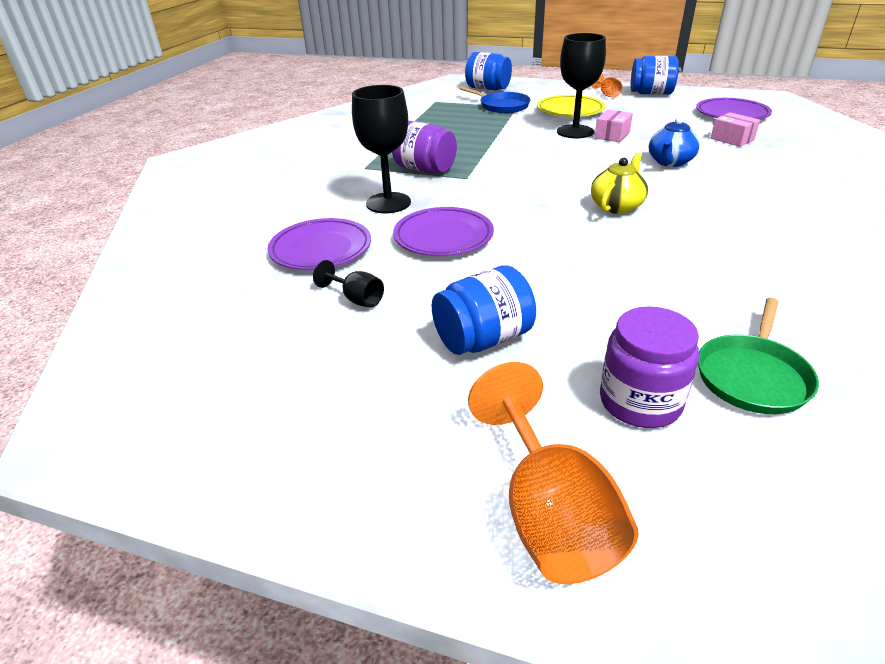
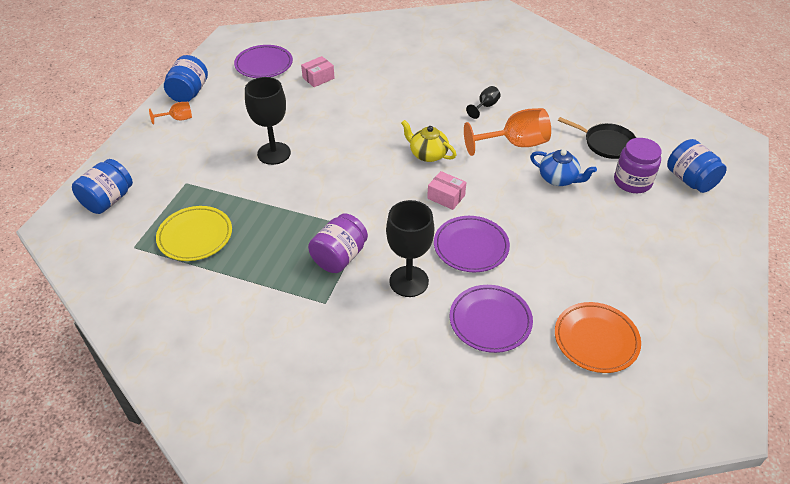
camera: 90 degrees left, 10 degrees up
black goblet [313,260,384,308] -> black goblet moved to [466,86,501,119]
blue jar [432,265,536,355] -> blue jar moved to [667,139,727,193]
blue pan [459,86,531,113] -> none
orange goblet [468,362,639,584] -> orange goblet moved to [464,108,551,156]
yellow plate [537,95,605,117] -> yellow plate moved to [156,206,232,261]
pink box [595,110,633,142] -> pink box moved to [427,171,466,210]
blue teapot [649,117,700,167] -> blue teapot moved to [530,149,597,186]
green pan [698,298,819,414] -> black pan [558,117,636,159]
none -> orange plate [555,302,641,373]

